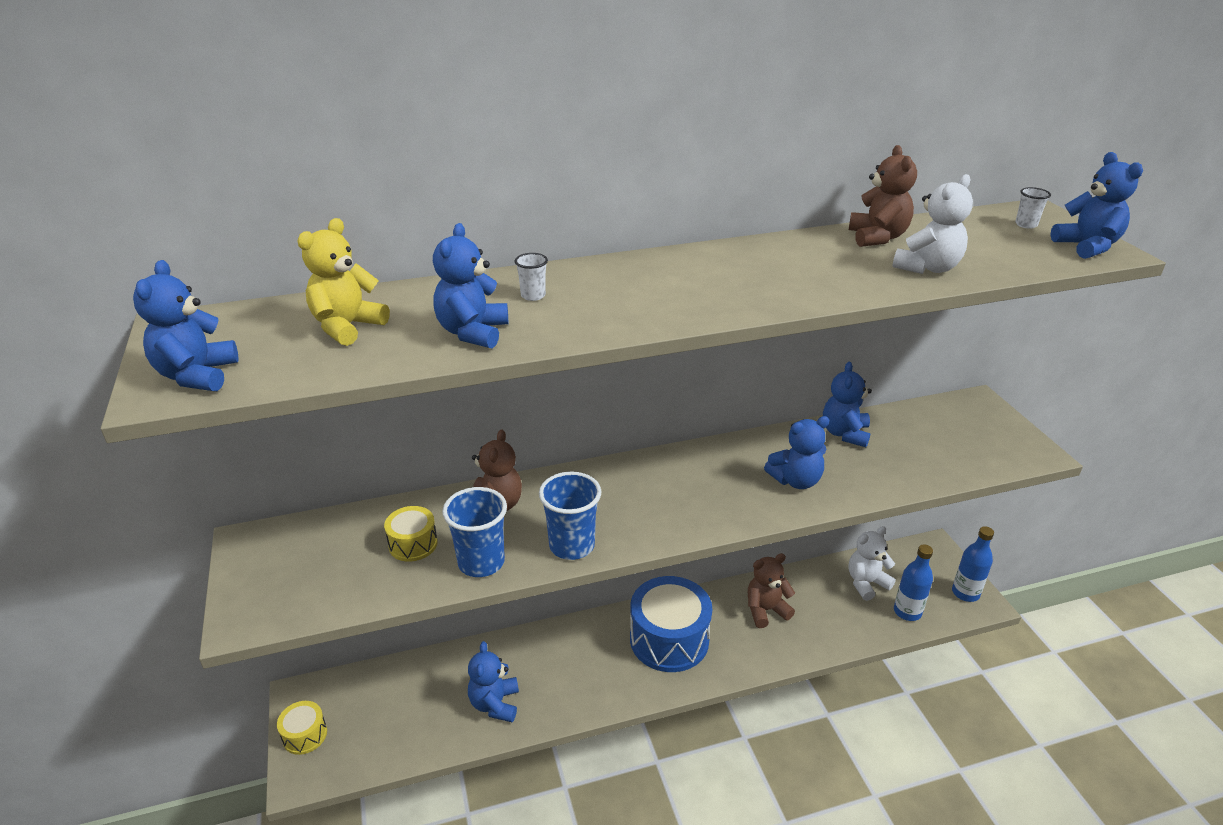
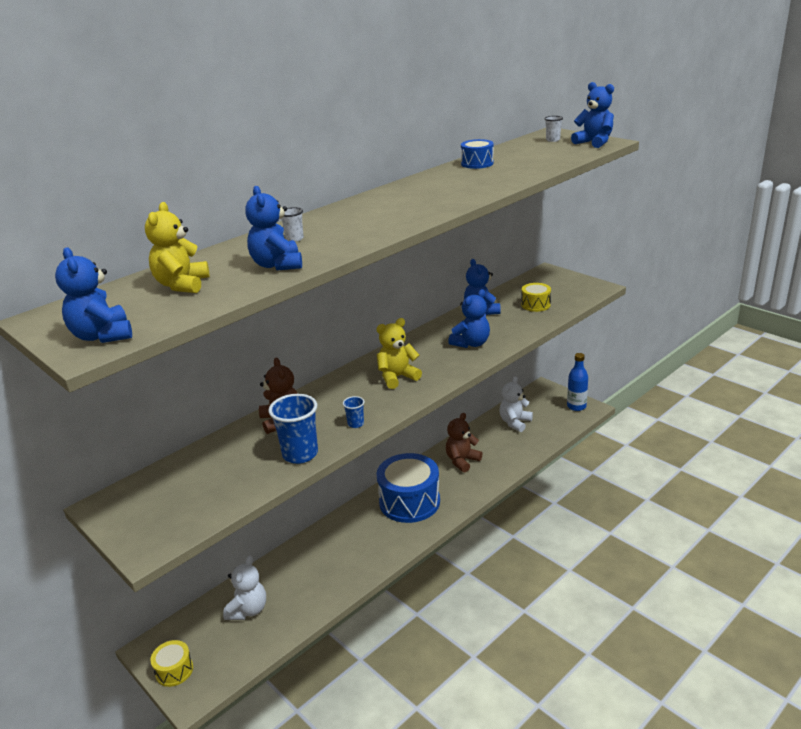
camera: 25 degrees left, 5 degrees down
yellow drum [384,506,438,562] -> yellow drum moved to [521,283,551,312]
blue teddy bear [468,641,519,722] -> none
blue cup [539,471,601,560] -> blue cup [343,396,365,428], size x0.48
brown teddy bear [849,145,917,247] -> blue drum [461,139,494,169]
white teddy bear [892,174,973,274] -> white teddy bear moved to [223,556,266,620]
blue bottle [894,544,933,621] -> none
none -> yellow teddy bear [376,318,422,389]

